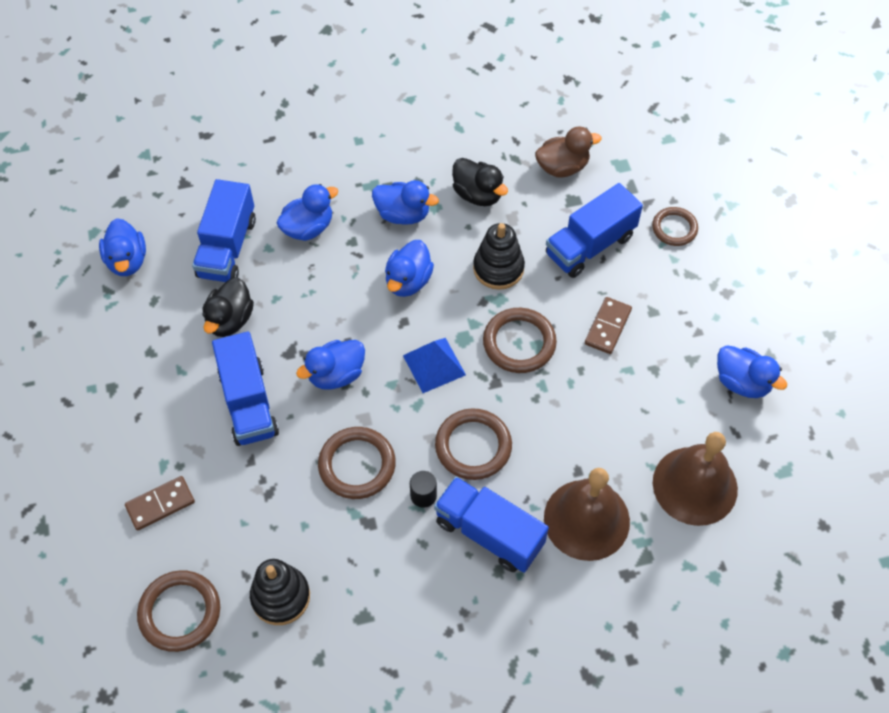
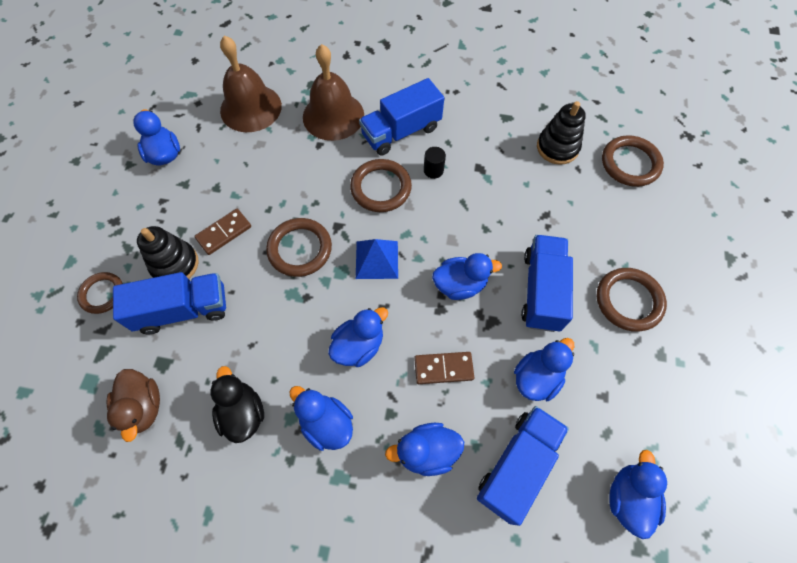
camera: 155 degrees left, 5 degrees up
brown domino [125,476,195,531] -> brown domino moved to [414,352,474,384]
black duck [202,278,254,337] -> blue duck [514,338,574,401]
brown ring [318,427,396,499] -> brown ring moved to [597,268,667,332]
blue truck [434,477,549,573] -> blue truck turned 90 degrees clockwise [359,78,444,156]
black stacking toy [473,223,525,290] -> black stacking toy moved to [137,226,199,279]
brown duck [535,126,601,178] -> brown duck turned 120 degrees counterclockwise [106,369,160,442]

